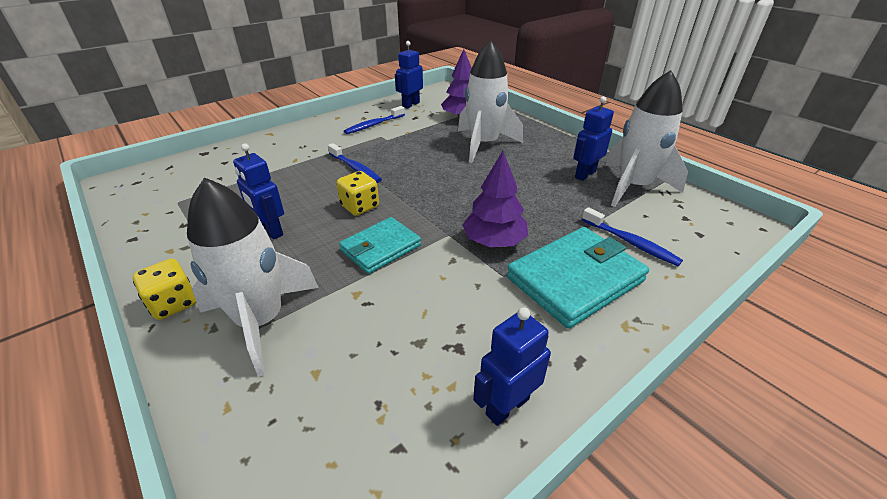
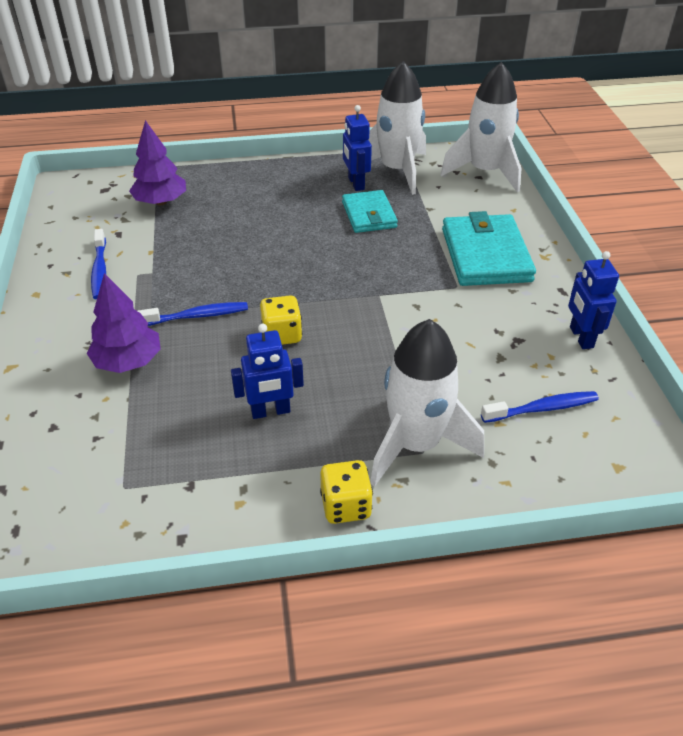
camera: 60 degrees left, 5 degrees up
turquoise wallet [339,217,421,274] -> turquoise wallet moved to [342,190,398,233]
blue robot [395,41,423,109] -> none
white rocket [458,40,523,163] -> white rocket moved to [440,62,522,192]
purple tree [463,151,528,247] -> purple tree moved to [87,273,161,373]
blue toothbrush [582,207,683,266] -> blue toothbrush moved to [481,391,599,423]

